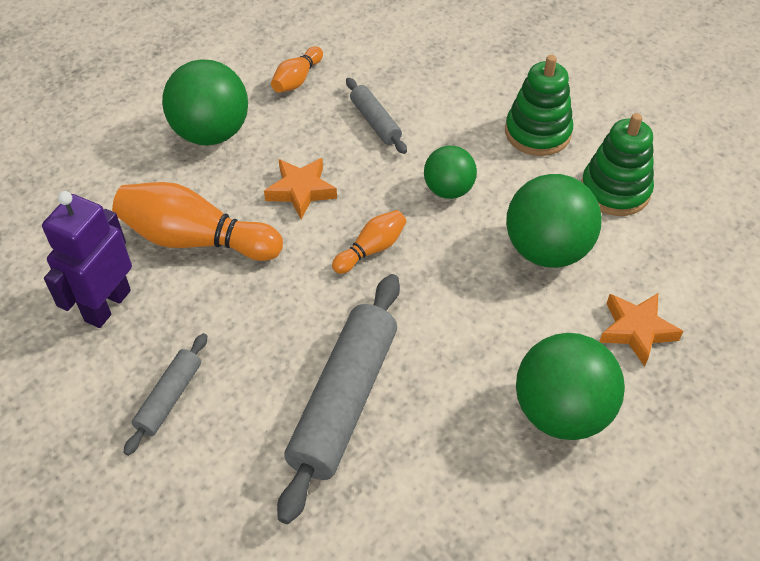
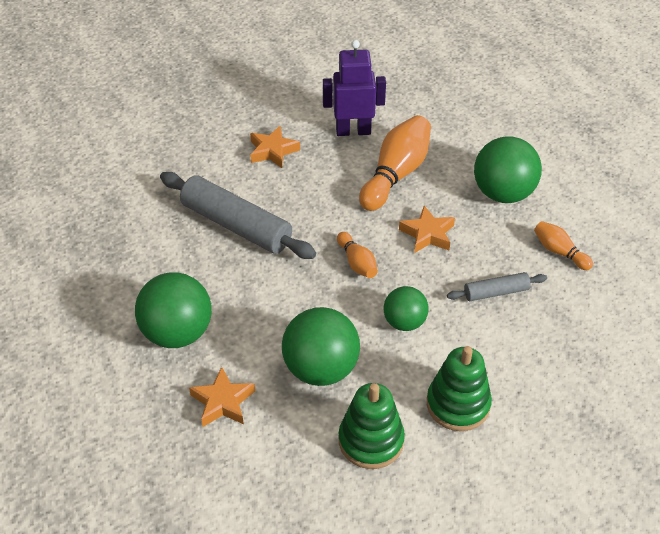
camera: 105 degrees right, 5 degrees down
purple robot [42,191,132,328] -> purple robot turned 45 degrees counterclockwise [323,40,386,136]
grey rolling pin [123,333,207,456] -> orange star [250,126,300,168]

